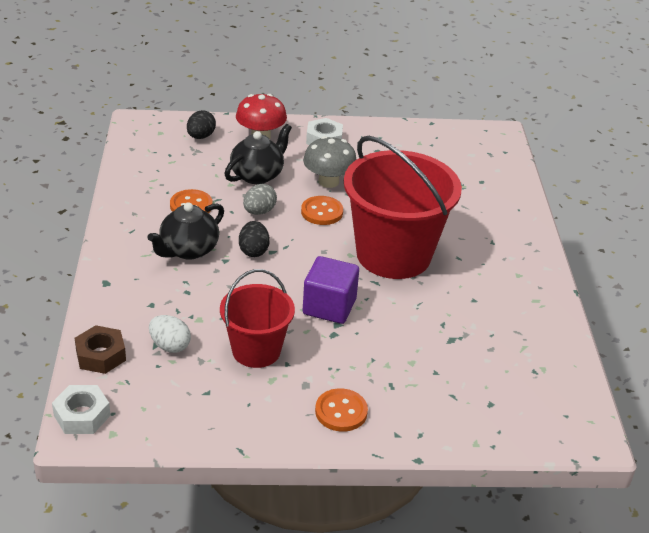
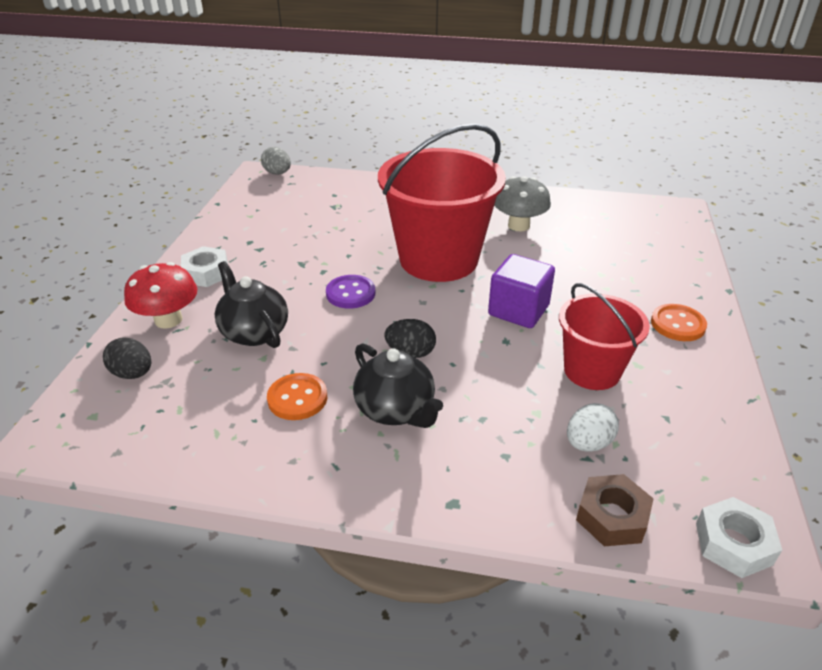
camera: 75 degrees left, 0 degrees up
grey egg [243,184,277,215] -> grey egg moved to [261,147,291,175]
orange button [301,196,343,225] -> purple button [326,275,375,309]
grey mushroom [303,136,357,188] -> grey mushroom moved to [494,176,551,231]

